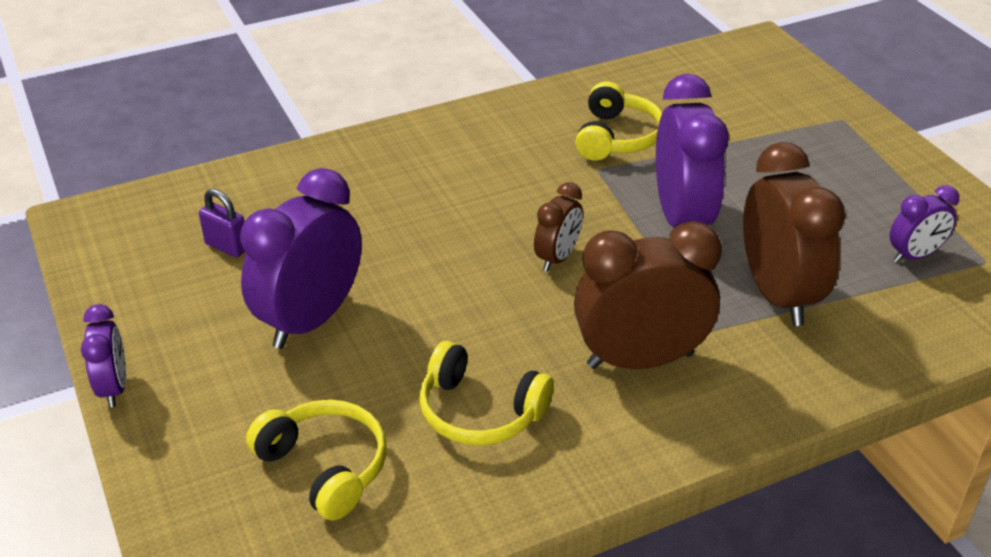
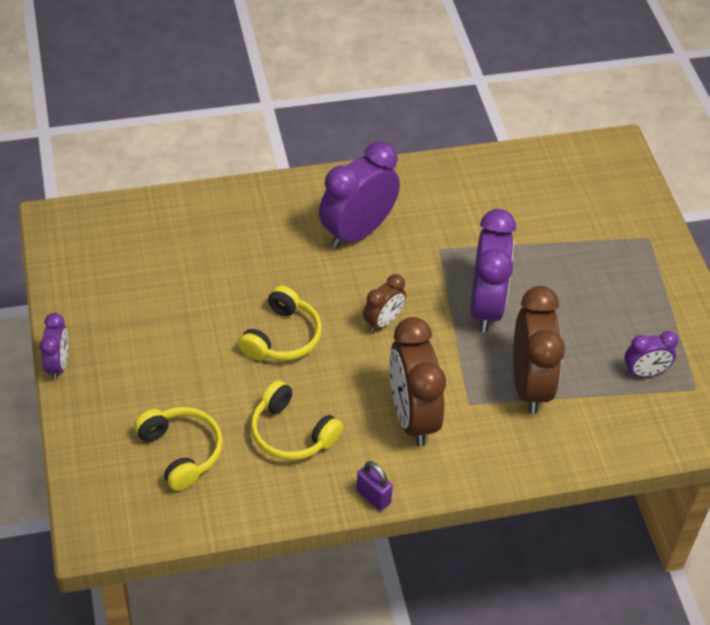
camera: 10 degrees right, 10 degrees up
purple padlock [199,189,245,257] -> purple padlock moved to [356,461,393,511]
purple clock [240,168,362,349] -> purple clock moved to [319,141,400,249]
brown clock [574,221,722,369] -> brown clock turned 105 degrees counterclockwise [389,317,446,446]
yellow headphones [575,81,662,160] -> yellow headphones moved to [238,286,322,361]

